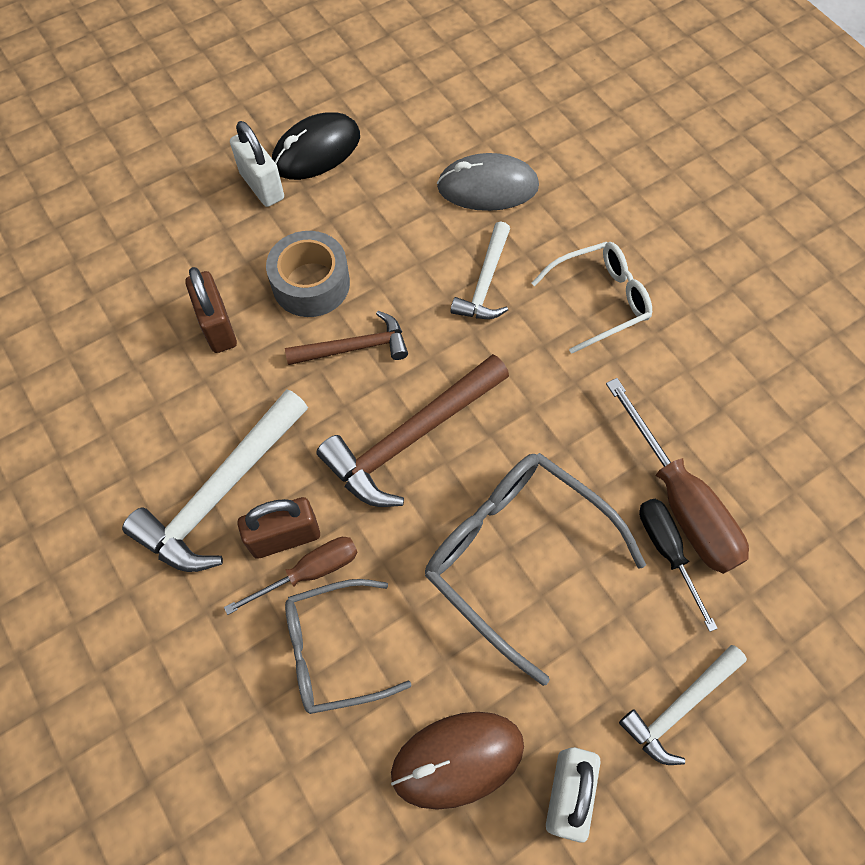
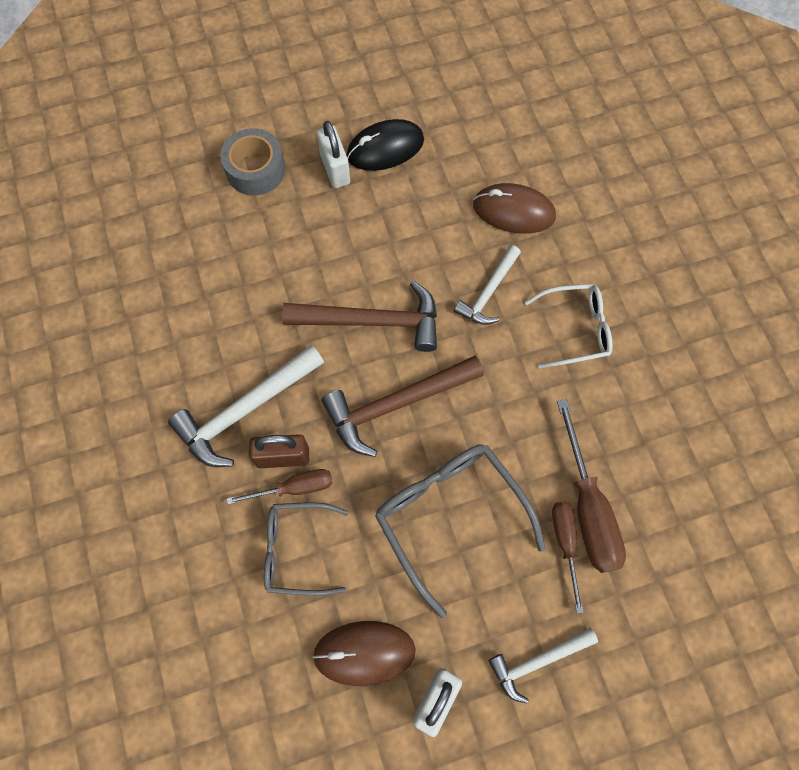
camera: 15 degrees right, 5 degrees up
brown padlock [185,267,237,353] -> none
grey tape [266,231,350,317] -> grey tape moved to [220,128,285,196]
brown hammer [285,311,408,365] -> brown hammer [282,281,437,352], size x1.64
grey mouse [437,153,539,211] -> brown mouse [473,183,556,234]
black screwdriver [639,499,718,632] -> brown screwdriver [552,502,584,613]

